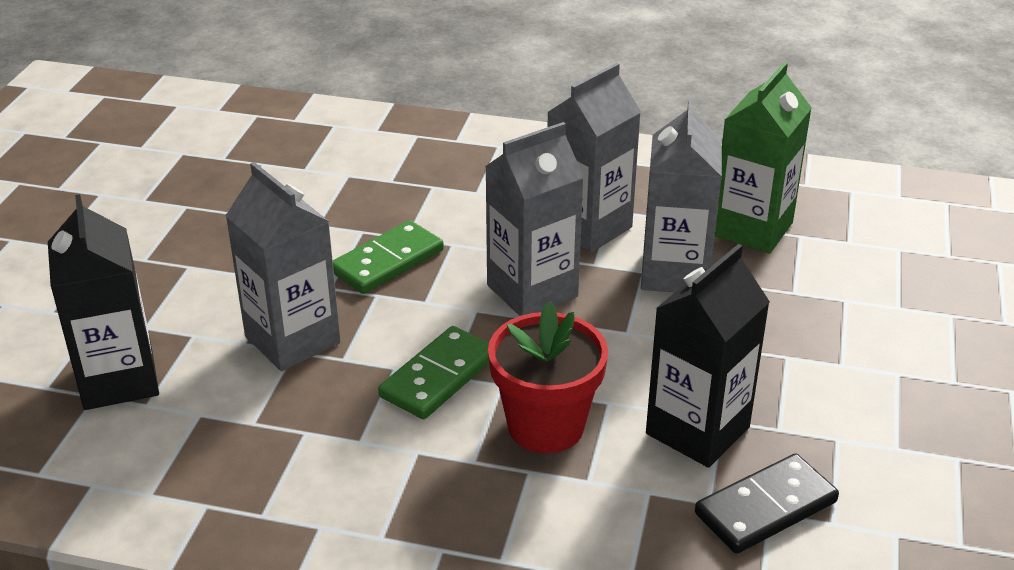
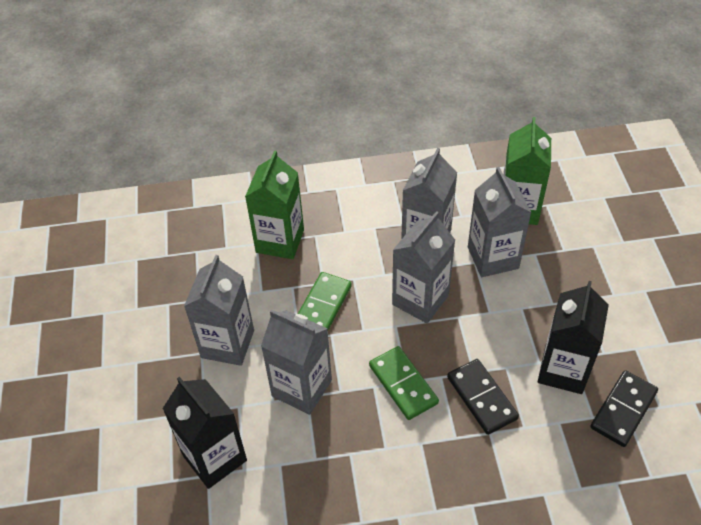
camera: 20 degrees left, 15 degrees up
green domino [378,326,489,419] -> green domino turned 45 degrees counterclockwise [369,346,439,420]
red flower pot [488,301,608,453] -> black domino [447,359,519,435]
none -> grey carton [184,255,254,366]
none -> green carton [245,150,304,259]

